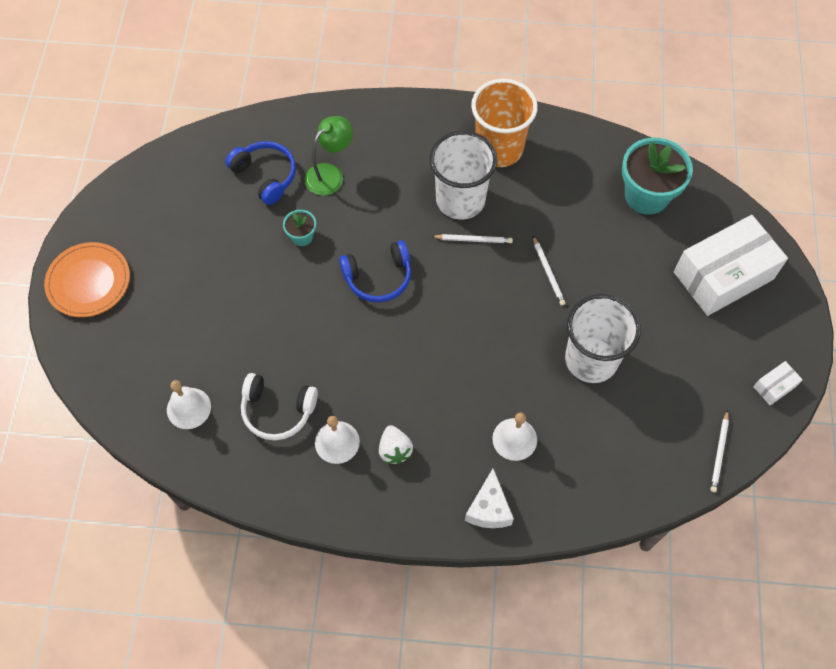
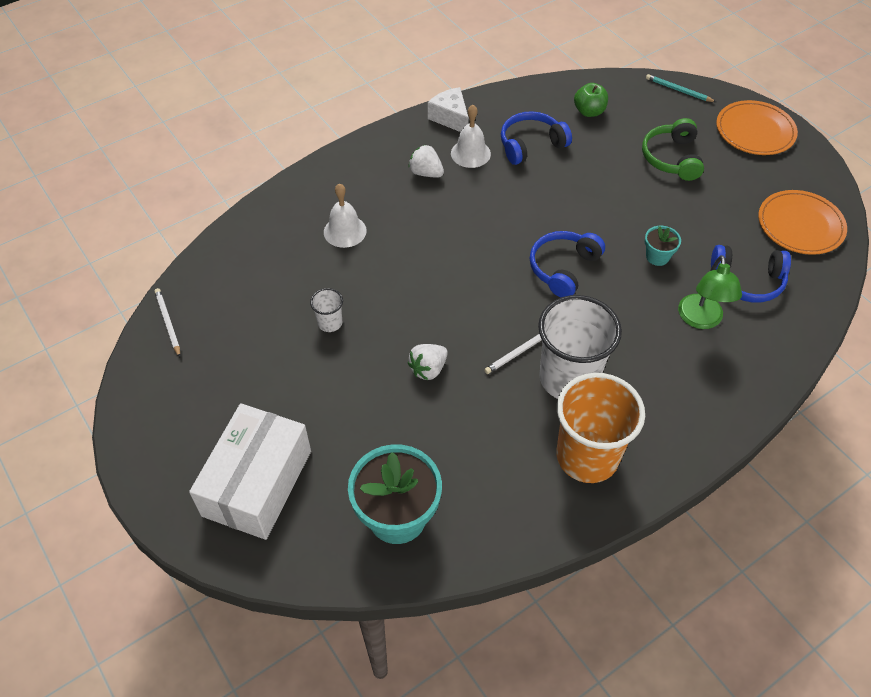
camera: 140 degrees right, 10 degrees down
white bell [167,380,211,429] -> green apple [574,83,608,117]
white headphones [241,373,318,440] -> blue headphones [501,111,572,165]
white cheese [465,469,514,528] -> white cheese moved to [428,87,469,132]
white pencil [533,236,566,306] -> white strawberry [408,344,448,380]
white cup [565,294,641,383] -> white cup [310,288,343,332], size x0.43
white box [753,361,803,405] -> none
none -> green headphones [642,118,704,181]
none -> turquoise pencil [646,74,716,102]
none -> orange plate [758,190,847,255]

